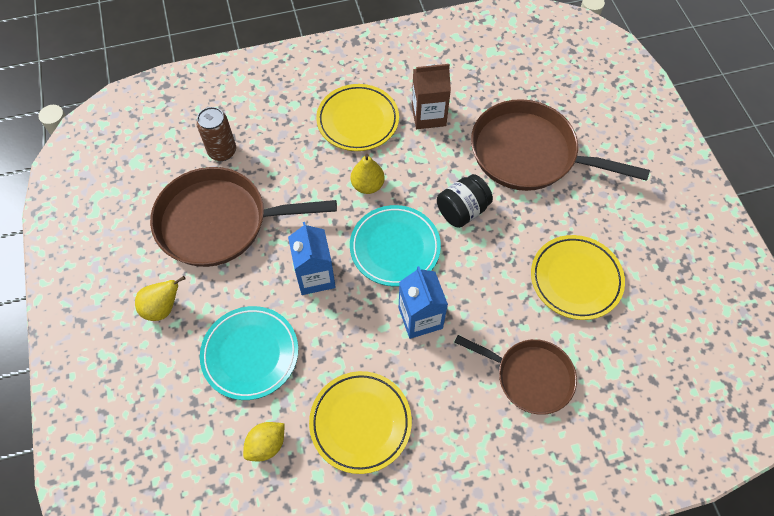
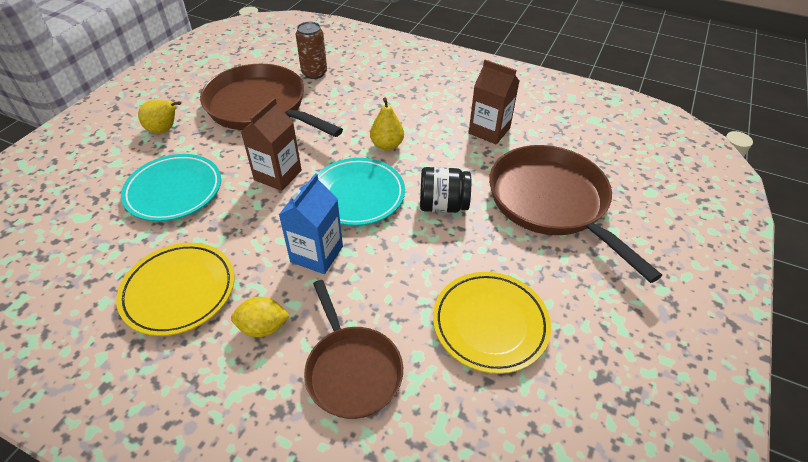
camera: 40 degrees right, 15 degrees down
yellow lemon [243,422,285,461] -> yellow lemon moved to [231,297,290,337]
blue carton [288,222,336,295] -> brown carton [241,98,302,191]
yellow plate [316,84,399,151] -> none

